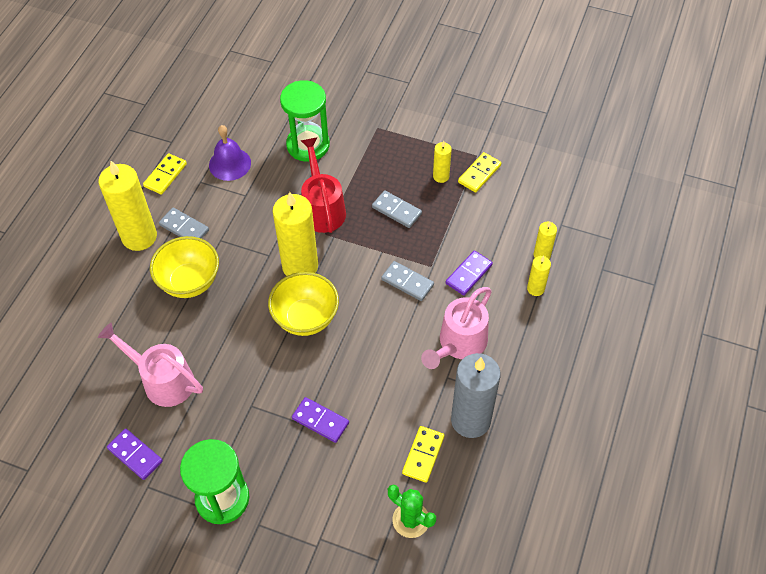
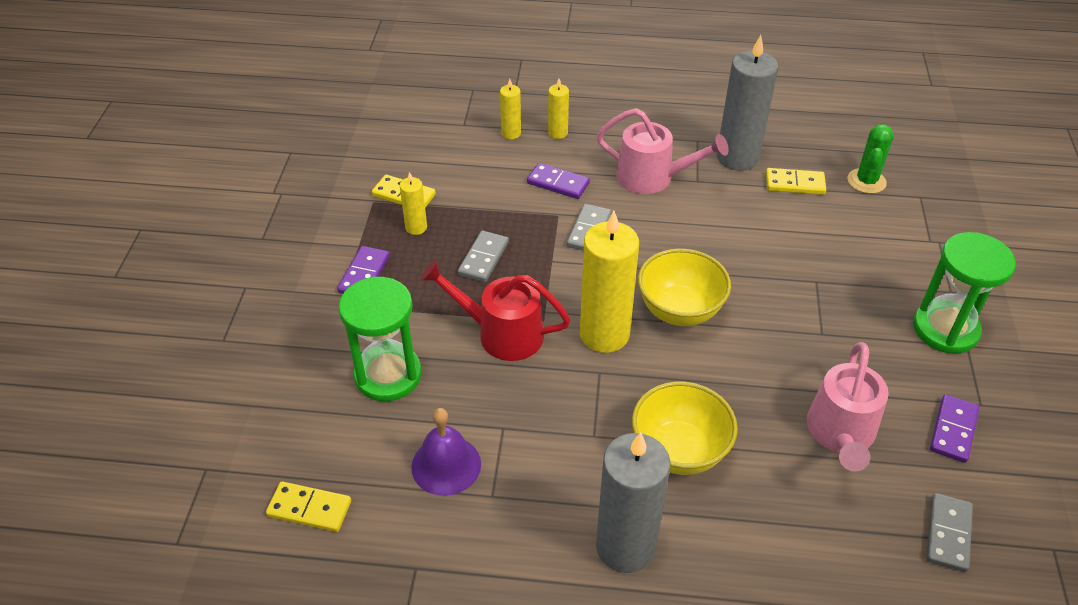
camera: 105 degrees left, 10 degrees down
yellow candle [99,161,157,251] -> grey candle [596,432,671,573]
yellow domino [143,153,187,194] -> yellow domino moved to [266,482,351,532]
grey domino [159,208,209,239] -> grey domino moved to [926,493,973,572]
purple domino [292,397,349,443] -> purple domino moved to [337,246,390,294]
red watering can [301,138,346,233] -> red watering can turned 45 degrees clockwise [420,260,571,361]

